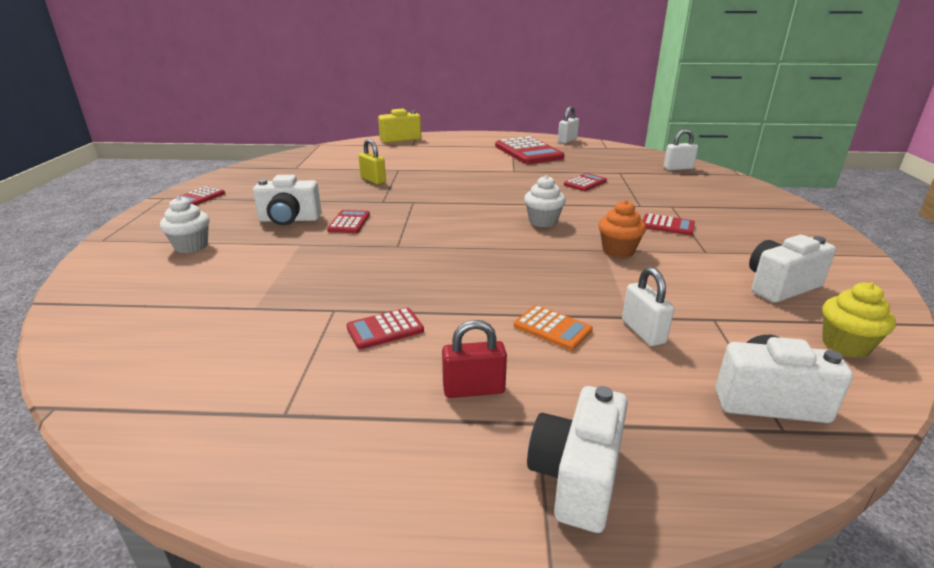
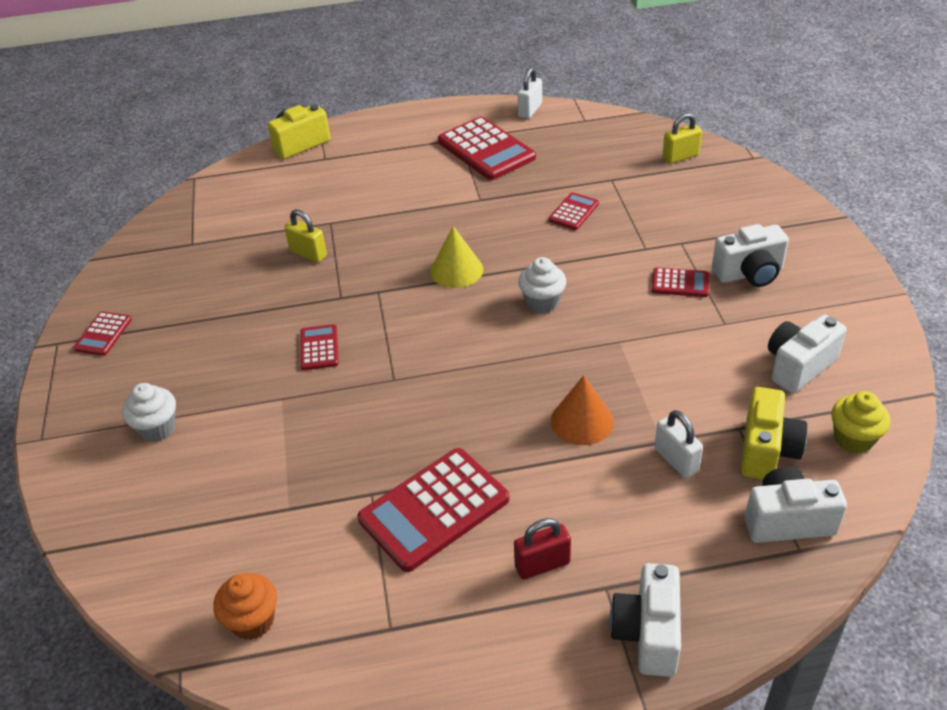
camera: 10 degrees left, 15 degrees up
white camera [253,175,321,225] -> white camera moved to [712,224,789,287]
red calculator [346,308,424,349] -> red calculator [358,448,510,572], size x1.97
orange calculator [514,305,593,350] -> none
orange cupcake [599,200,646,258] -> orange cupcake moved to [213,573,277,640]
white padlock [664,129,698,170] -> yellow padlock [662,113,702,164]
none -> yellow cone [430,226,483,288]
none -> orange cone [551,375,614,445]
none -> yellow camera [741,387,807,480]

